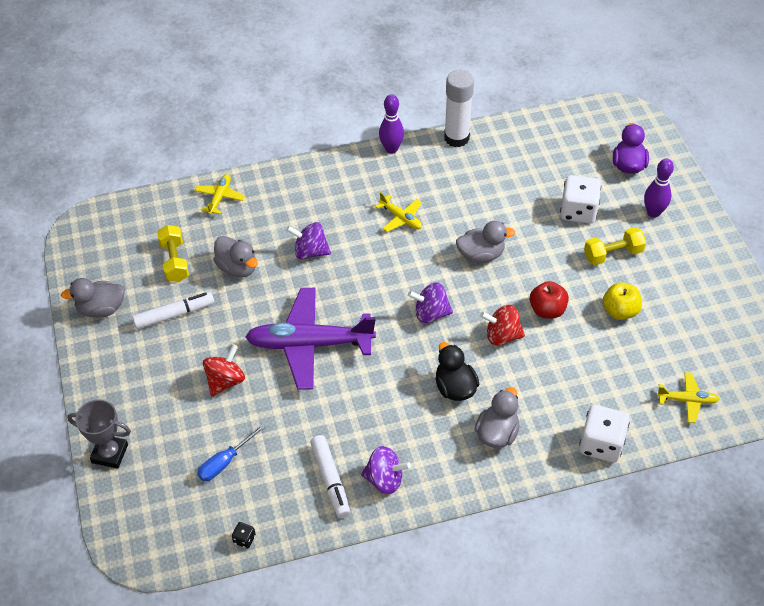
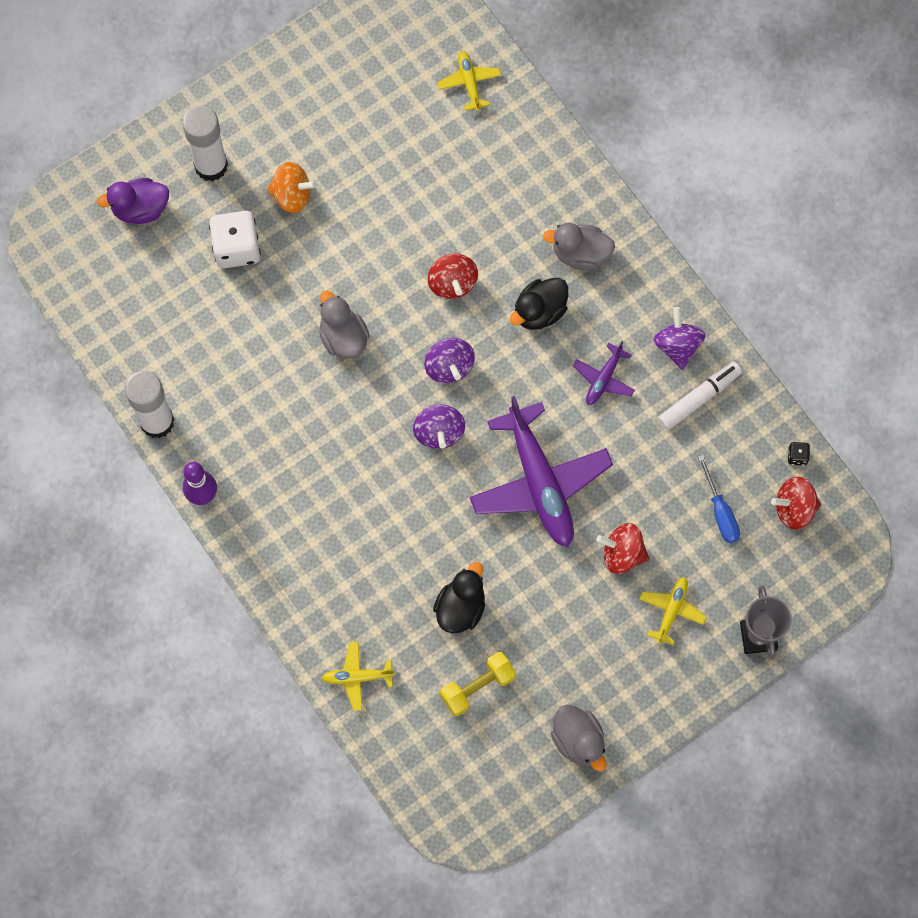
camera: 110 degrees left, 20 degrees up
white marker [132,292,214,329] -> none
blue screwdriver [197,424,266,481] -> blue screwdriver turned 45 degrees clockwise [698,455,740,543]
grey duck [214,236,258,277] -> black duck [433,562,485,633]
purple spinning top [286,222,331,259] -> purple spinning top moved to [413,405,465,449]
yellow plane [375,192,422,232] -> yellow plane moved to [639,577,706,645]
red apple [530,281,569,318] -> none
white dice [579,405,630,462] -> none
yellow dumbbell [584,227,646,265] -> orange spinning top [267,162,317,213]
yellow apple [603,282,642,320] -> none
purple bowling pin [644,158,674,218] -> white glue stick [182,106,228,181]
none -> purple plane [573,342,635,405]
none -> red spinning top [771,477,821,530]

